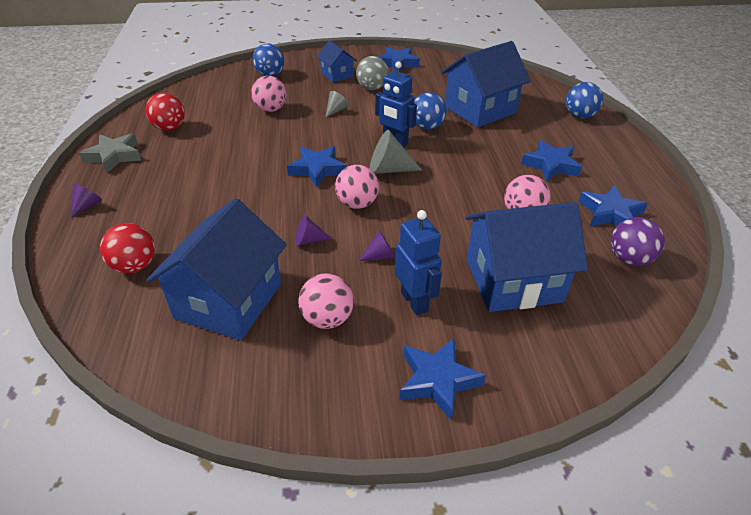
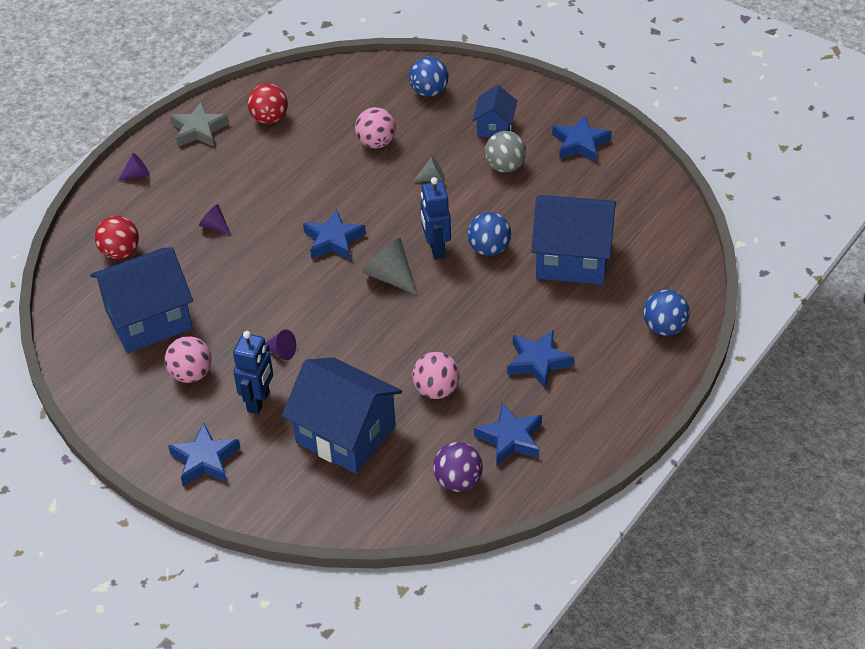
camera: 45 degrees right, 5 degrees up
purple cone [296,215,332,246] -> purple cone moved to [199,204,231,235]
pink ball [335,165,379,209] -> none

